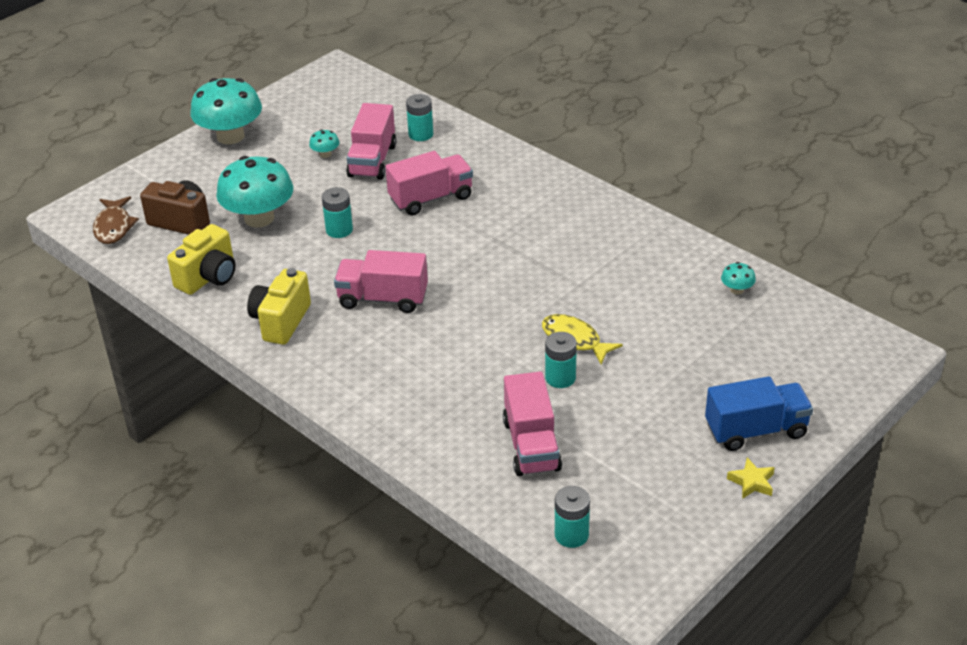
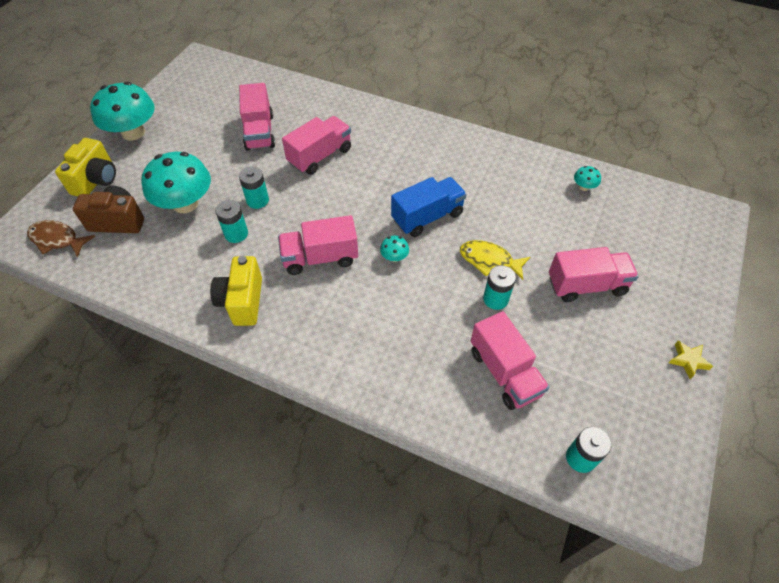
camera: 20 degrees left, 15 degrees up
brown fish [93,196,139,244] -> brown fish turned 135 degrees clockwise [27,220,95,258]
yellow camera [167,224,236,295] -> yellow camera moved to [55,138,116,197]
turquoise mushroom [309,129,339,158] -> turquoise mushroom moved to [380,236,409,262]
turquoise battery [406,94,433,141] -> turquoise battery moved to [215,200,248,243]
blue truck [705,376,813,451] -> blue truck moved to [391,177,467,237]
none -> pink truck [549,247,639,302]

